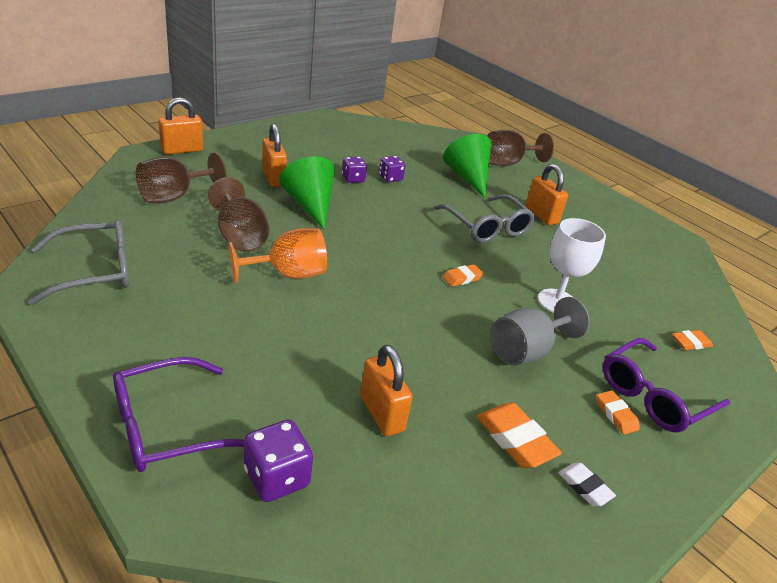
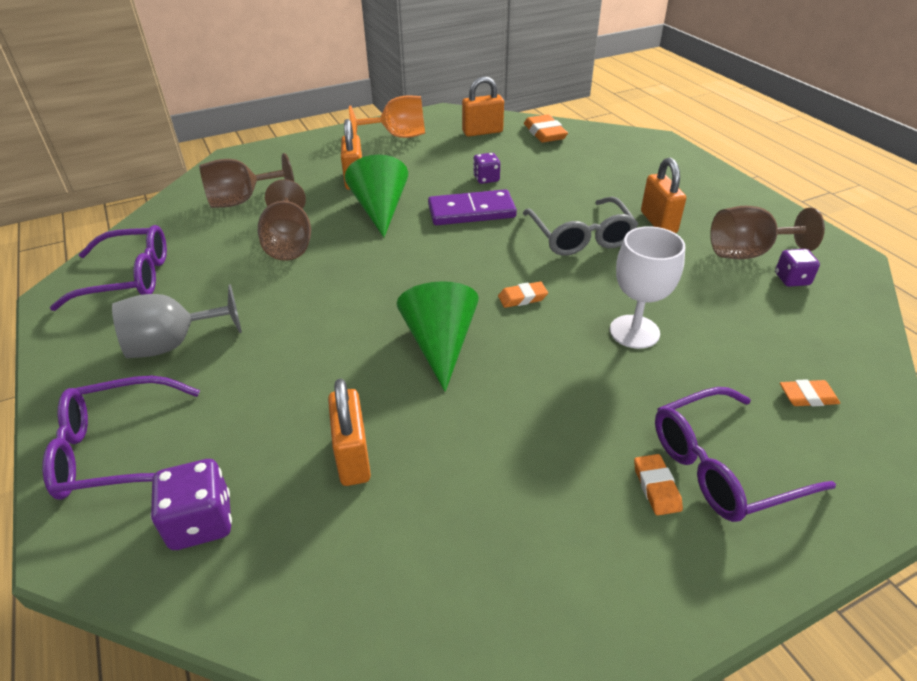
camera: 20 degrees right, 5 degrees up
grey glasses [28,220,129,305] -> purple glasses [50,225,167,311]
orange padlock [159,97,203,155] -> orange padlock moved to [462,76,504,136]
orange goblet [229,228,327,284] -> orange goblet moved to [349,95,425,138]
purple dice [342,156,367,183] -> purple dice moved to [775,249,820,287]
green cone [443,134,491,198] -> green cone moved to [397,281,479,392]
orange eraser [477,403,562,468] -> orange eraser moved to [524,114,568,143]
brown goblet [487,130,554,166] -> brown goblet moved to [710,206,825,259]
grey goblet [491,297,590,366] -> grey goblet moved to [112,284,242,358]
white eraser [558,463,616,506] -> none
none -> purple domino [428,189,517,225]

